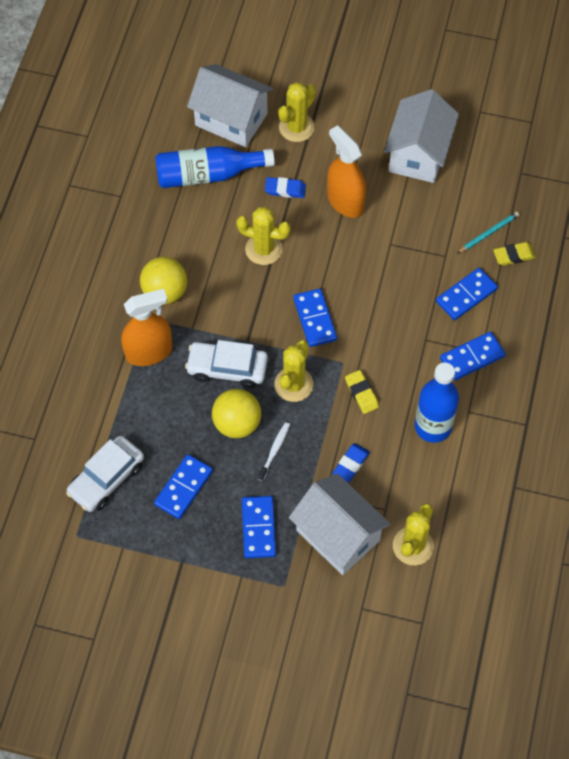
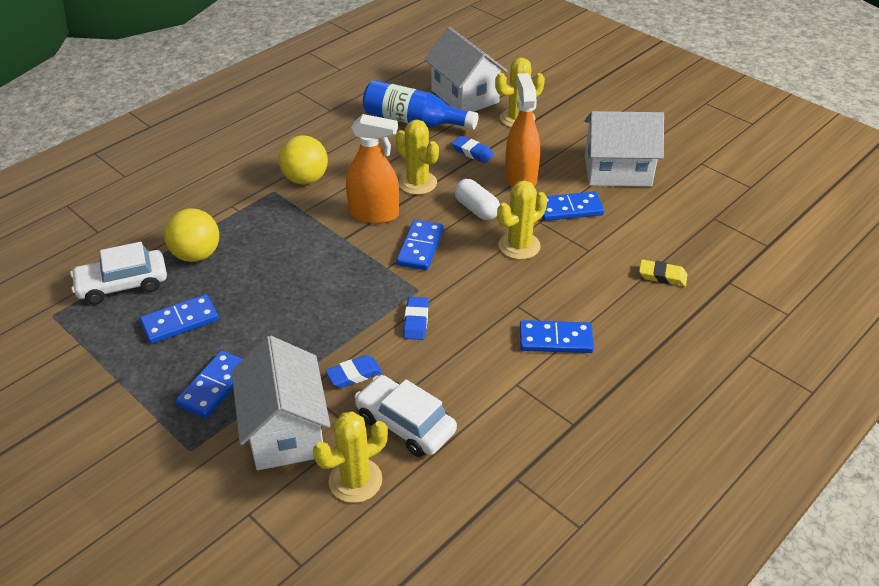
camera: 30 degrees right, 20 degrees down
orange spray bottle [121,289,172,366] -> orange spray bottle moved to [346,114,399,224]
white car [185,340,268,388] -> white car moved to [354,375,457,457]
yellow ball [212,389,261,438] -> yellow ball moved to [164,208,219,262]
white toothbrush [258,422,290,481] -> none
yellow cactus [274,340,314,402] -> yellow cactus moved to [497,180,547,260]
yellow eraser [345,370,379,414] -> blue eraser [403,297,429,340]
white house [384,89,459,183] -> white house turned 45 degrees clockwise [585,111,664,187]
blue bottle [415,363,459,443] -> none
blue domino [436,268,498,320] -> blue domino moved to [542,192,604,221]
turquoise pencil [457,212,520,253] -> none
none -> white capsule [454,179,500,220]

